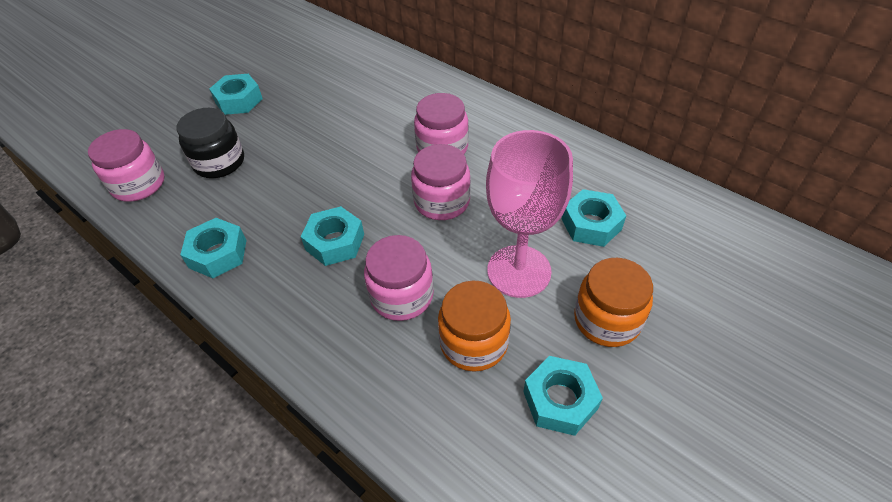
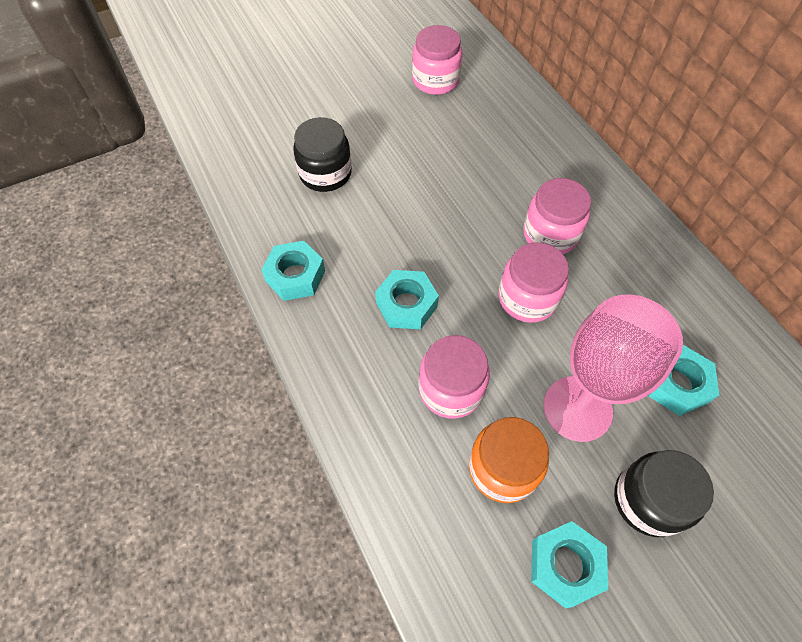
camera: 20 degrees right, 10 degrees up
pink jar [88,129,165,202] -> pink jar moved to [412,25,462,95]
turquoise nut [209,74,263,115] -> none
orange jar [574,258,653,347] -> black jar [614,450,714,537]

